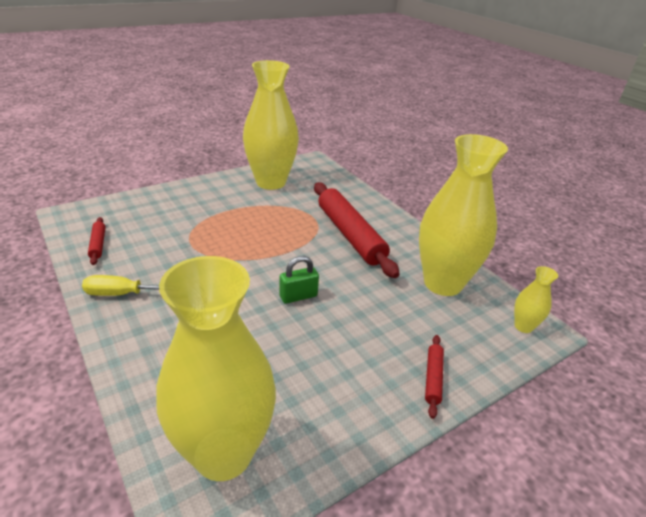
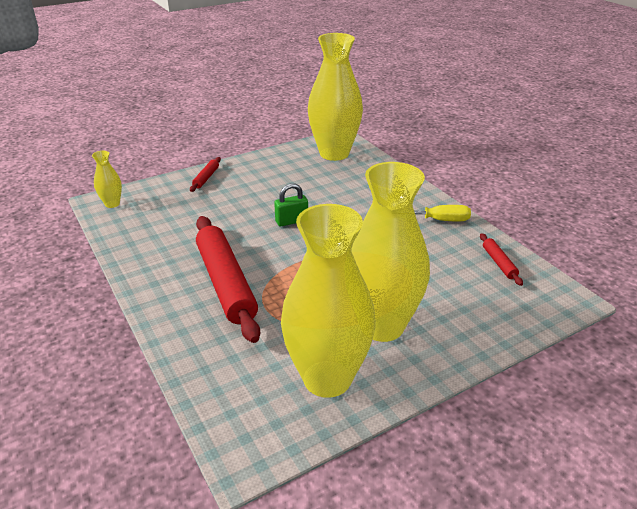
camera: 175 degrees left, 0 degrees up
yellow vase [419,134,508,296] -> yellow vase moved to [351,162,430,342]

